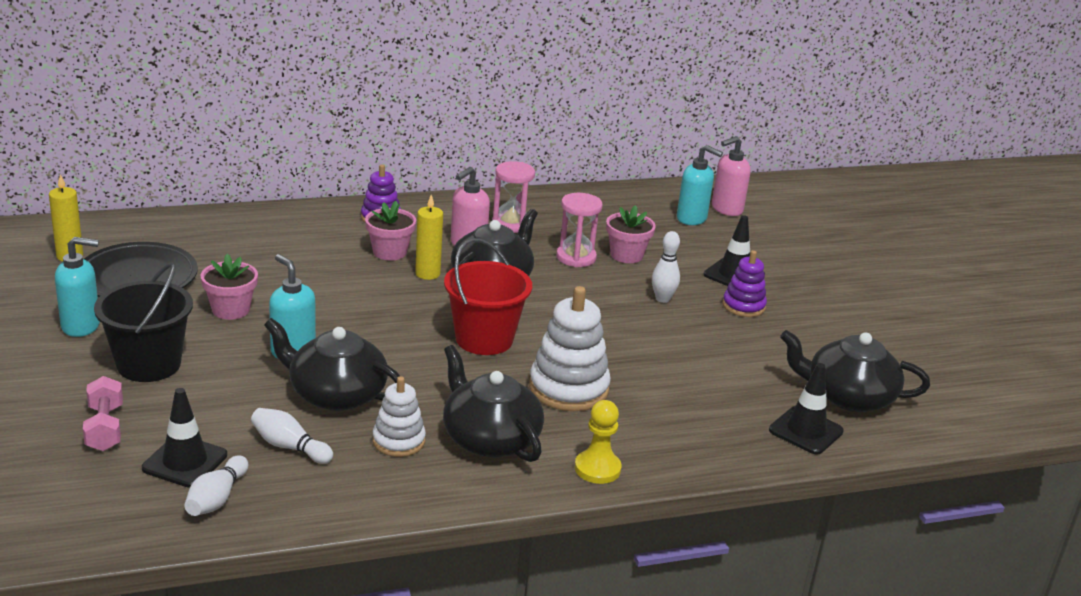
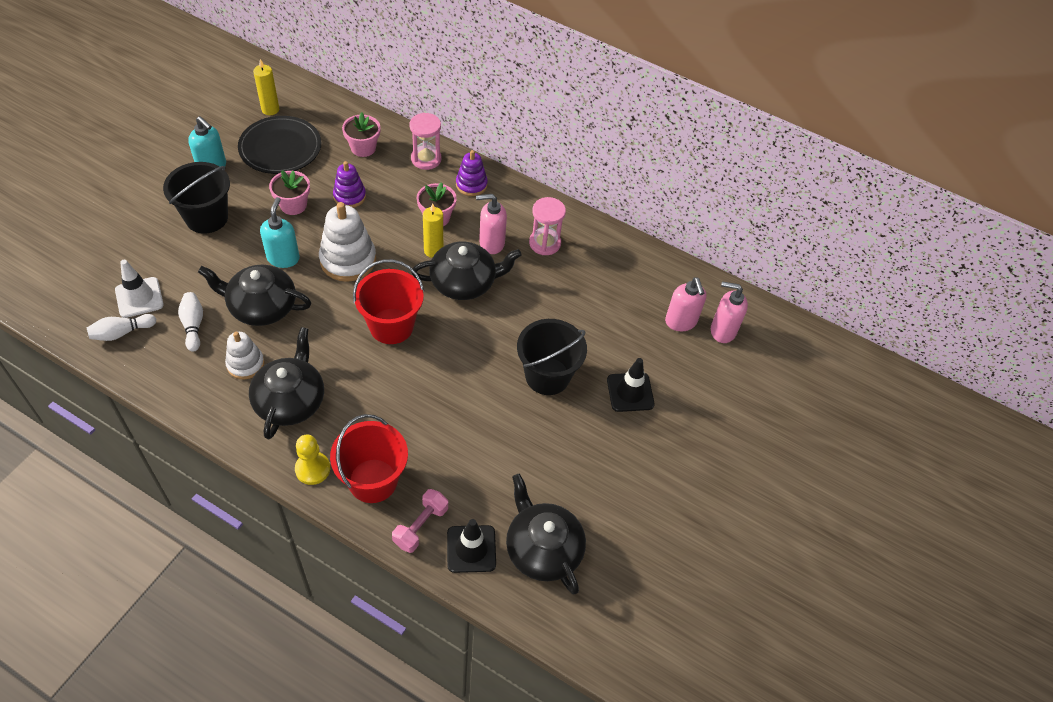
camera: 45 degrees right, 25 degrees up
pink dumbbell [83,376,123,451] -> pink dumbbell moved to [392,489,448,553]
black traffic cone [142,388,227,488] -> white traffic cone [115,260,164,318]
black teapot [264,318,400,411] -> black teapot turned 60 degrees counterclockwise [198,265,311,326]
white stacking toy [529,286,611,411] -> white stacking toy moved to [319,202,376,282]
pink hourglass [556,193,603,267] -> pink hourglass moved to [409,113,441,170]
pink flower pot [606,205,656,263] -> pink flower pot moved to [342,112,381,157]
white bowling pin [652,231,680,303] -> black bucket [517,319,587,395]
turquoise soap dispenser [677,145,723,225] -> pink soap dispenser [665,277,707,331]
purple stacking toy [723,250,767,317] -> purple stacking toy moved to [333,161,366,208]
none -> red bucket [330,414,408,503]

